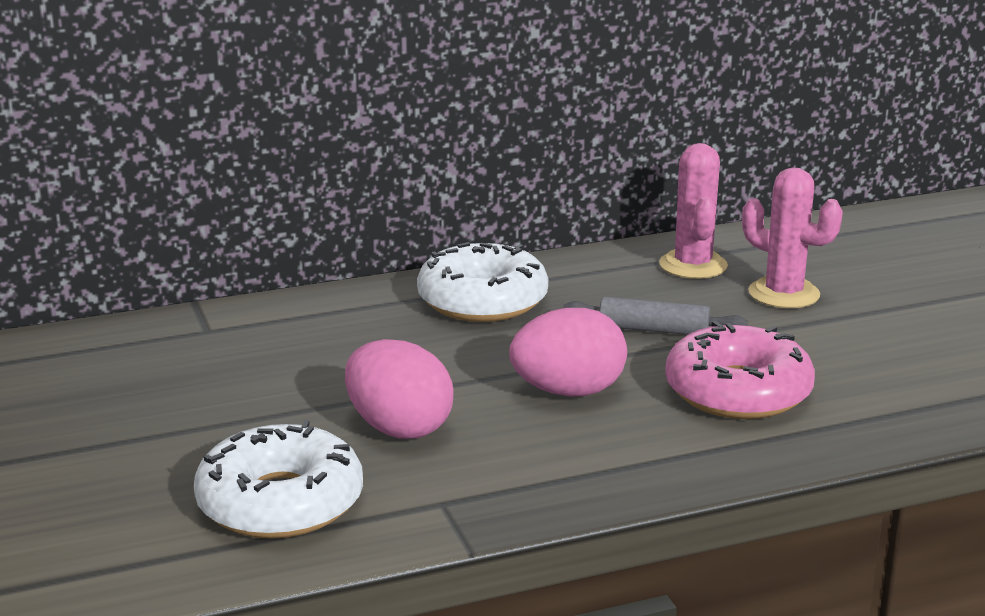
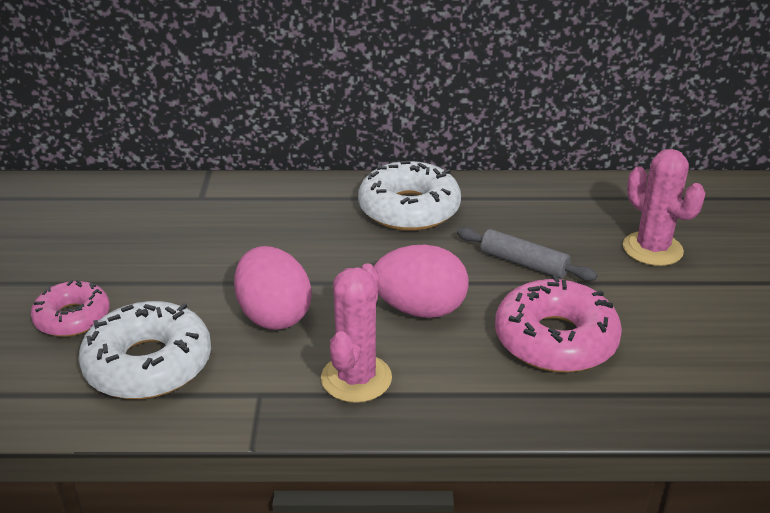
camera: 20 degrees right, 10 degrees up
pink cactus [659,143,728,279] -> pink cactus moved to [321,263,392,403]
none -> pink donut [31,280,110,337]

